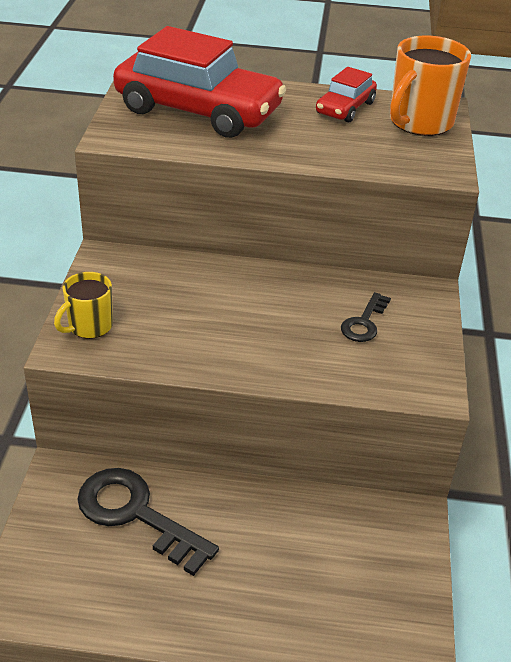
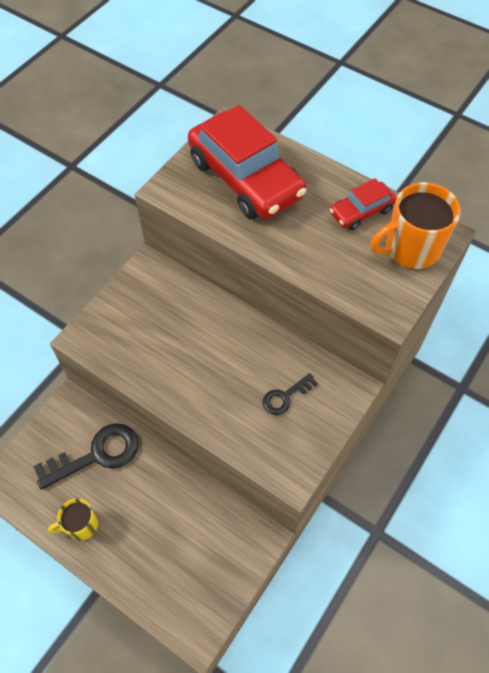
camera: 30 degrees right, 20 degrees up
yellow mug [54,272,113,339] -> yellow mug moved to [48,499,98,541]
black key [77,468,219,576] -> black key turned 90 degrees clockwise [33,423,138,490]

